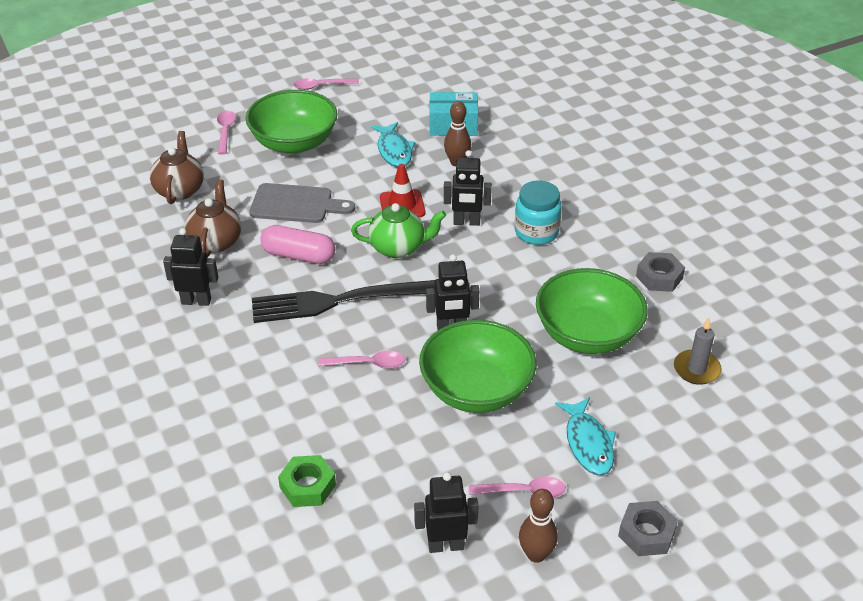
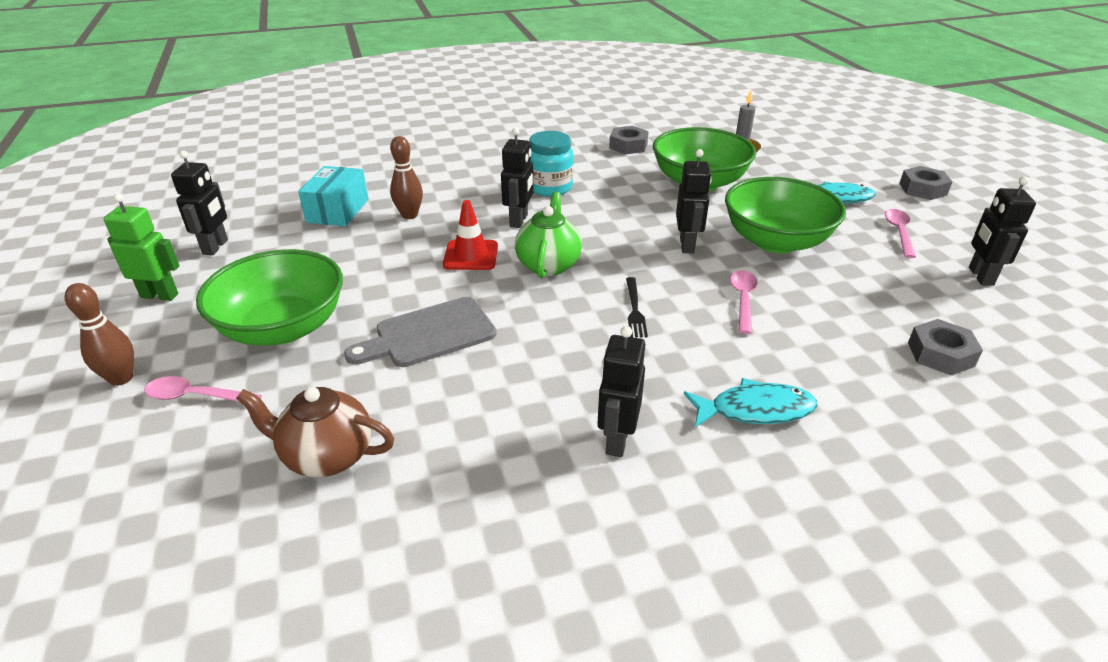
camera: 80 degrees left, 5 degrees down
brown teapot [185,179,241,258] -> none
grey cutting board [249,183,355,223] -> grey cutting board turned 135 degrees counterclockwise [344,297,496,367]
black fork [252,280,435,323] -> black fork [626,277,648,337], size x0.40
pink capsule [261,225,335,264] -> none
green nut [278,455,336,507] -> grey nut [908,319,983,376]
pink spoon [293,78,359,90] -> green robot [104,194,180,301]
turquoise fish [371,122,416,167] -> turquoise fish moved to [684,378,817,427]
brown bowling pin [519,489,558,563] -> brown bowling pin moved to [65,283,134,386]
none -> black robot [171,151,228,255]

